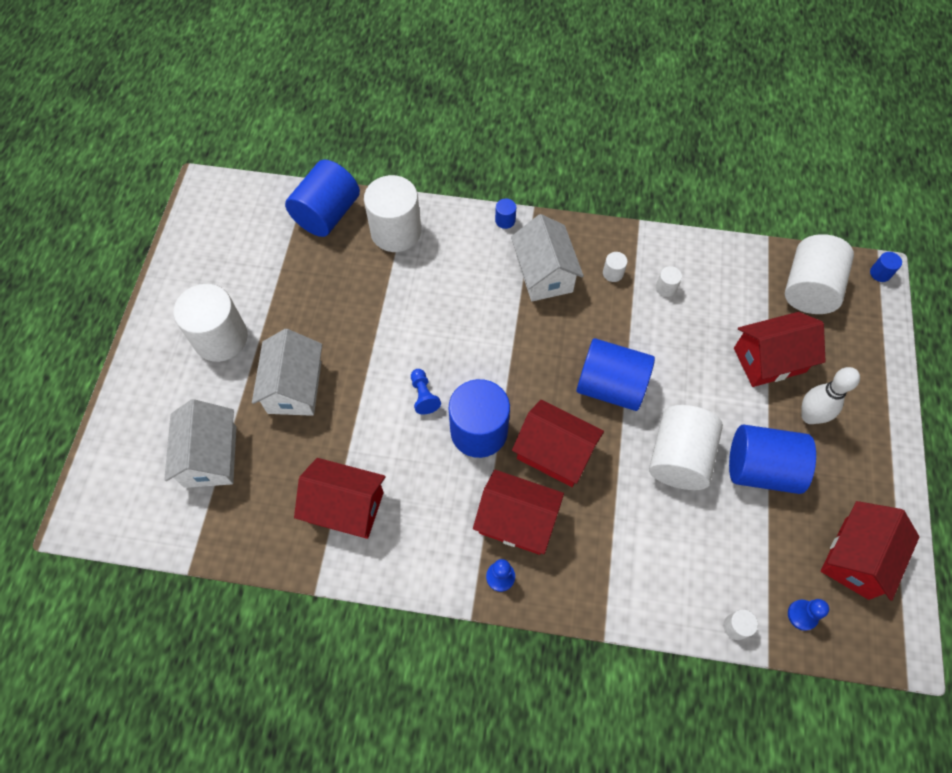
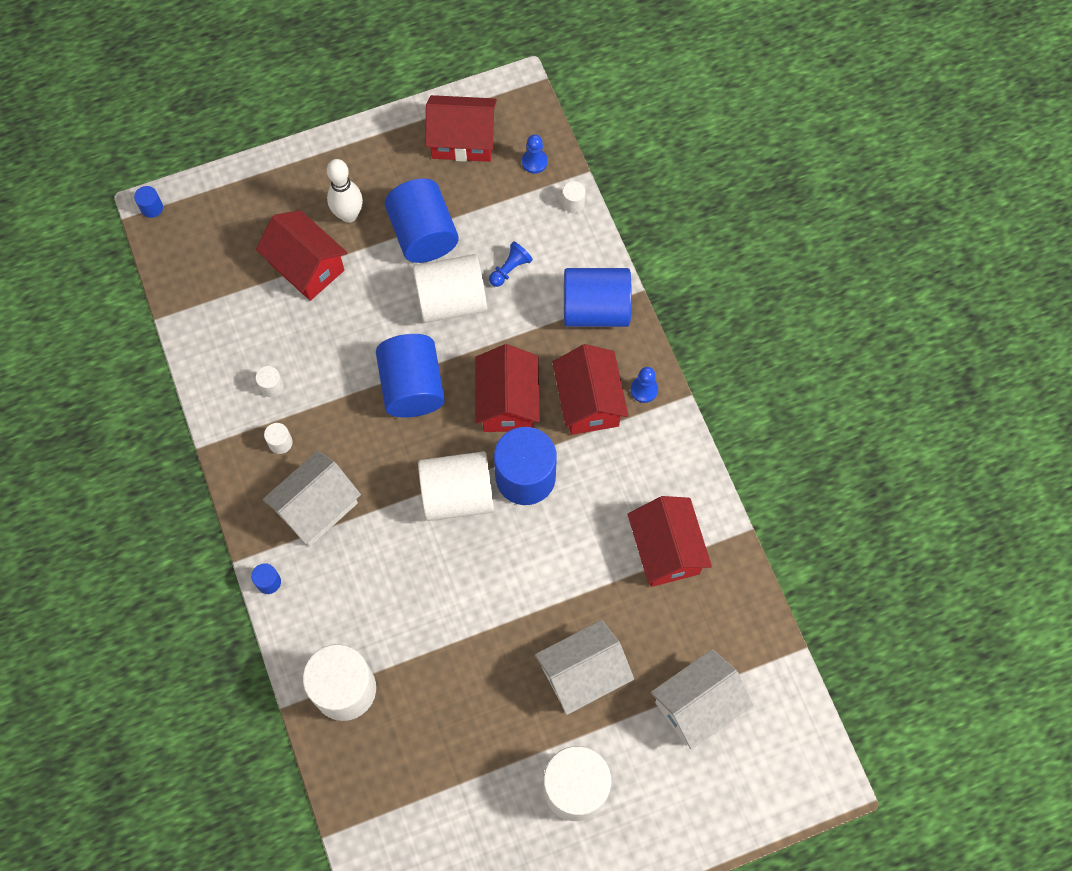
camera: 120 degrees left, 5 degrees up
blue cylinder [285,160,360,237] -> blue cylinder moved to [564,268,632,327]
blue pawn [411,369,441,415] -> blue pawn moved to [489,241,533,287]
white cylinder [785,234,854,314] -> white cylinder moved to [418,451,494,521]

